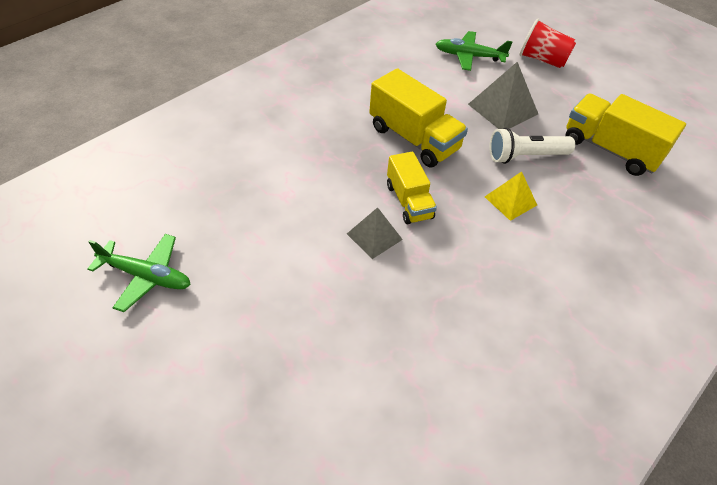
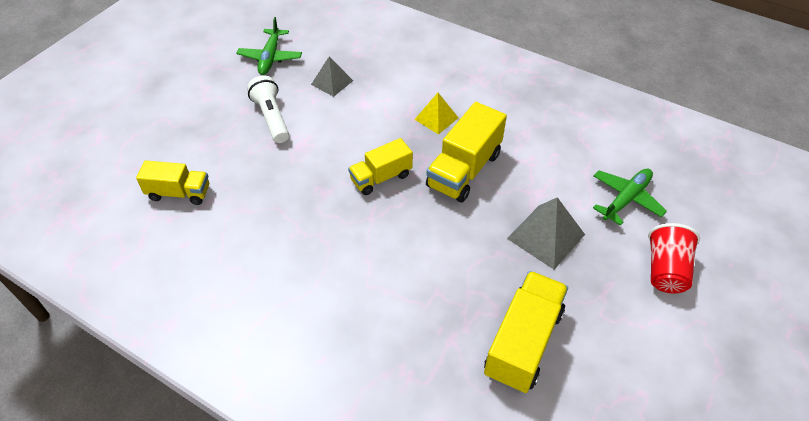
camera: 80 degrees right, 0 degrees up
grey pyramid [347,207,403,259] -> grey pyramid moved to [311,56,353,97]
green plane [436,31,513,71] -> green plane turned 45 degrees clockwise [593,169,667,226]
yellow pyramid [485,172,537,221] -> yellow pyramid moved to [414,93,459,135]
white flashlight [489,128,575,164] -> white flashlight moved to [247,75,289,143]
none -> yellow truck [136,160,209,205]

